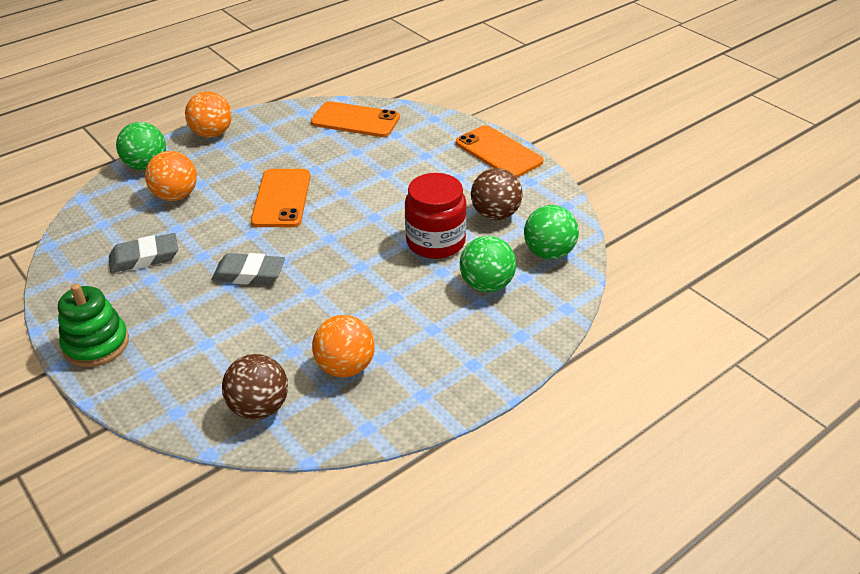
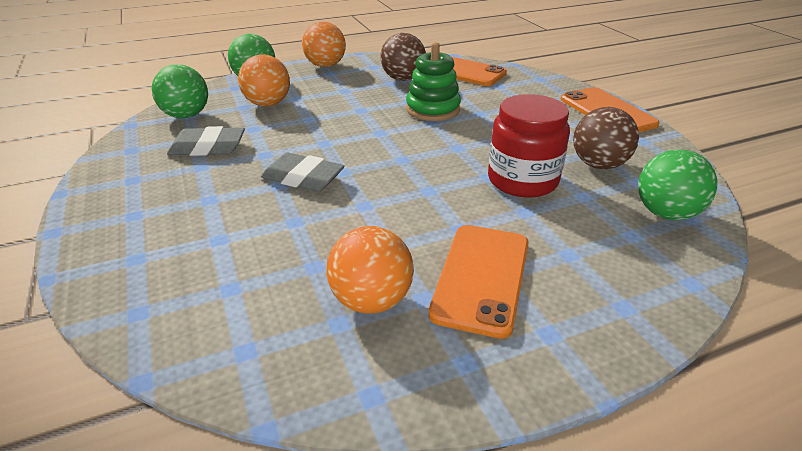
camera: 15 degrees right, 5 degrees down
green stacking toy [58,283,129,367] -> green stacking toy moved to [406,42,461,121]
brown ball [222,354,288,420] -> brown ball moved to [380,33,426,81]
orange phone [251,169,311,227] -> orange phone moved to [428,225,529,339]
green ball [460,236,516,293] -> green ball moved to [152,64,208,118]

